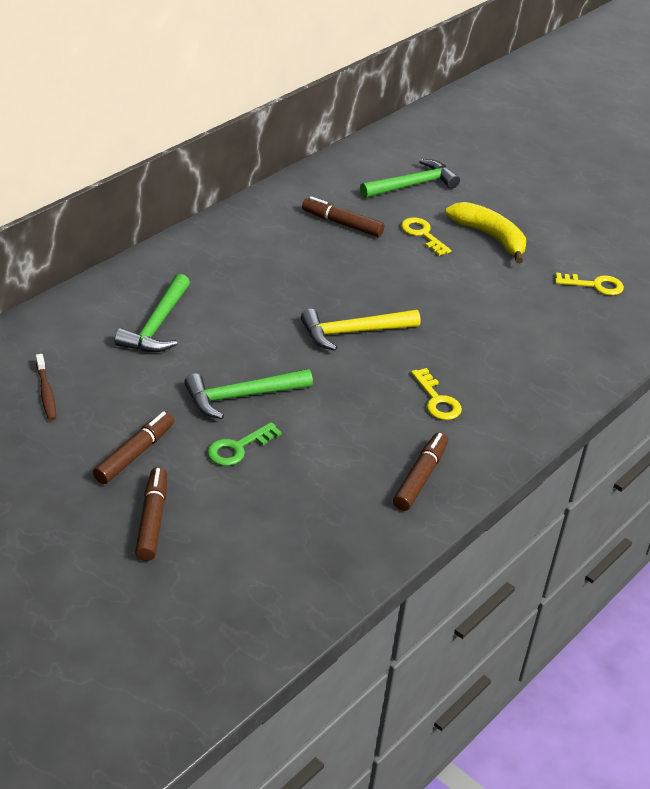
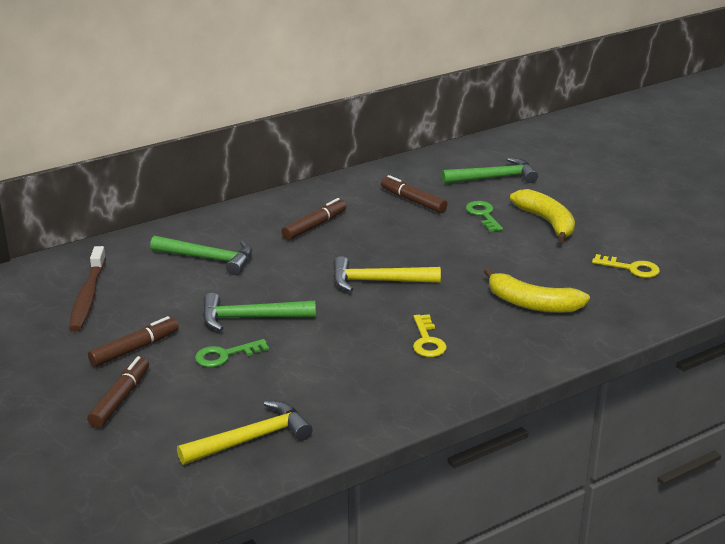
camera: 20 degrees right, 10 degrees down
brown toothbrush [36,354,56,421] -> brown toothbrush [69,246,106,331], size x1.71
green hammer [114,274,190,352] -> green hammer turned 105 degrees counterclockwise [150,236,252,275]
brown marker [393,432,448,511] -> brown marker moved to [282,198,346,240]
yellow key [401,217,451,256] -> green key [466,201,503,232]
none -> yellow hammer [177,401,313,465]
none -> yellow banana [484,268,590,313]

